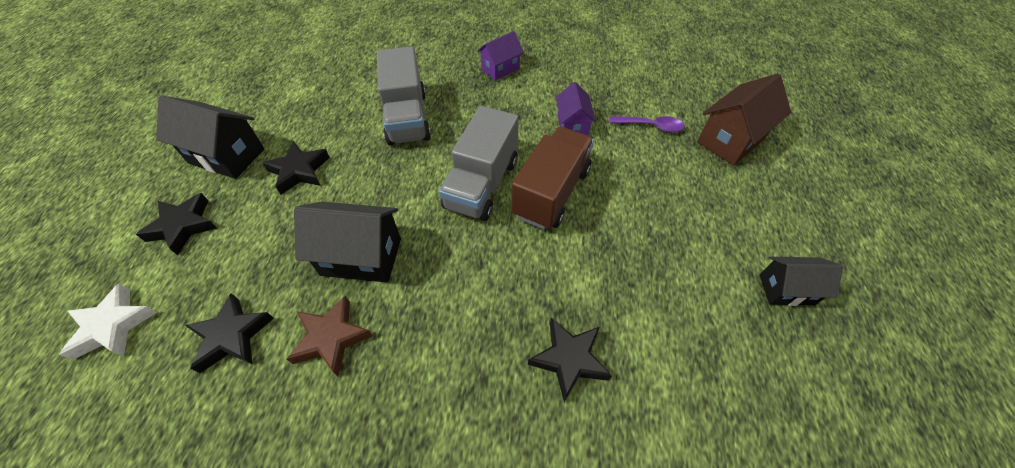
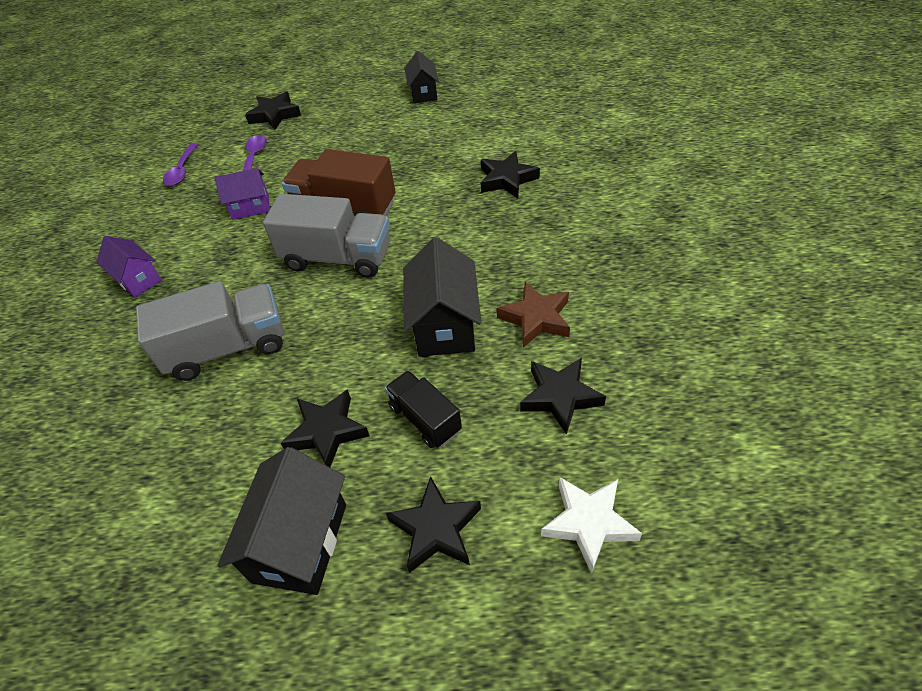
camera: 95 degrees left, 5 degrees down
brown house [697,73,791,166] -> black star [245,92,301,130]
none -> purple spoon [163,143,199,186]
none -> black truck [385,370,462,448]

